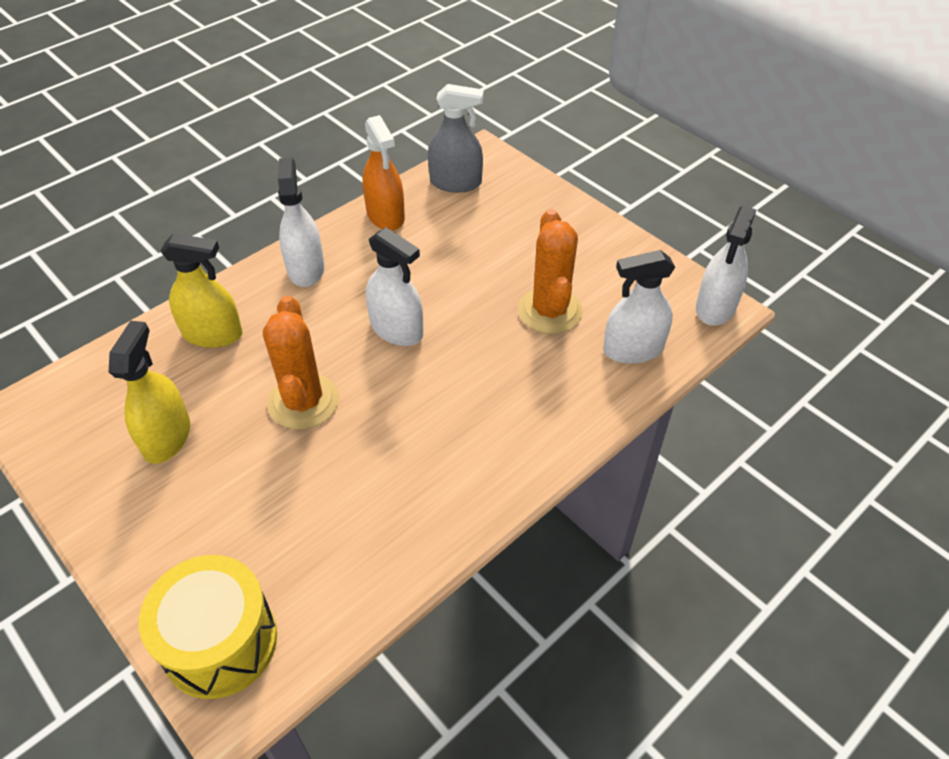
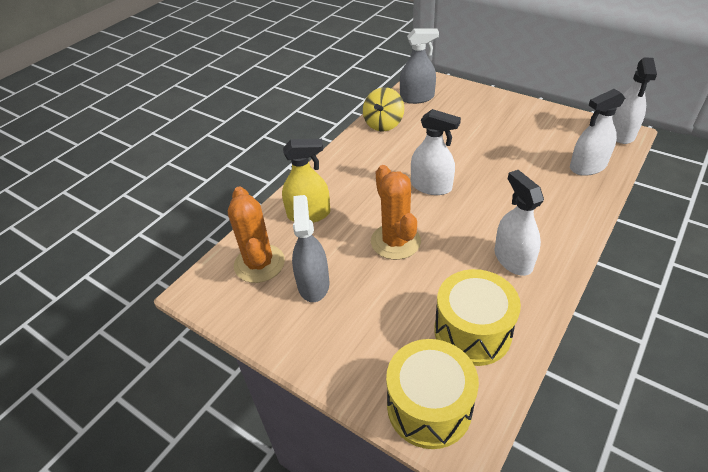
camera: 10 degrees left, 5 degrees down
yellow spray bottle [109,321,190,464] -> grey spray bottle [292,195,329,302]
white spray bottle [278,157,324,287] -> white spray bottle moved to [495,170,544,276]
orange spray bottle [362,115,405,231] -> yellow spinning top [363,87,404,132]
orange cactus [518,209,583,334] -> orange cactus moved to [228,186,285,283]
none -> yellow drum [434,269,521,366]

